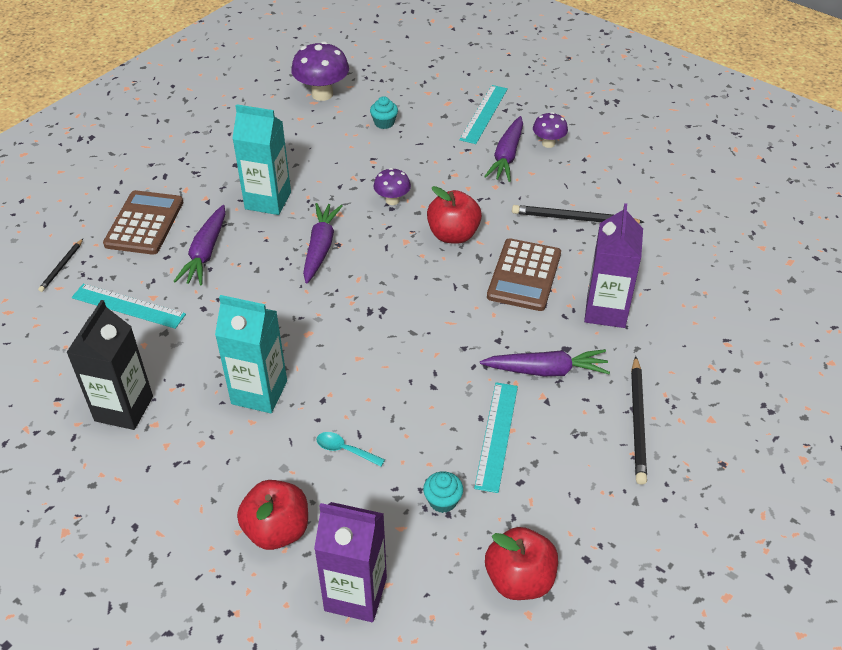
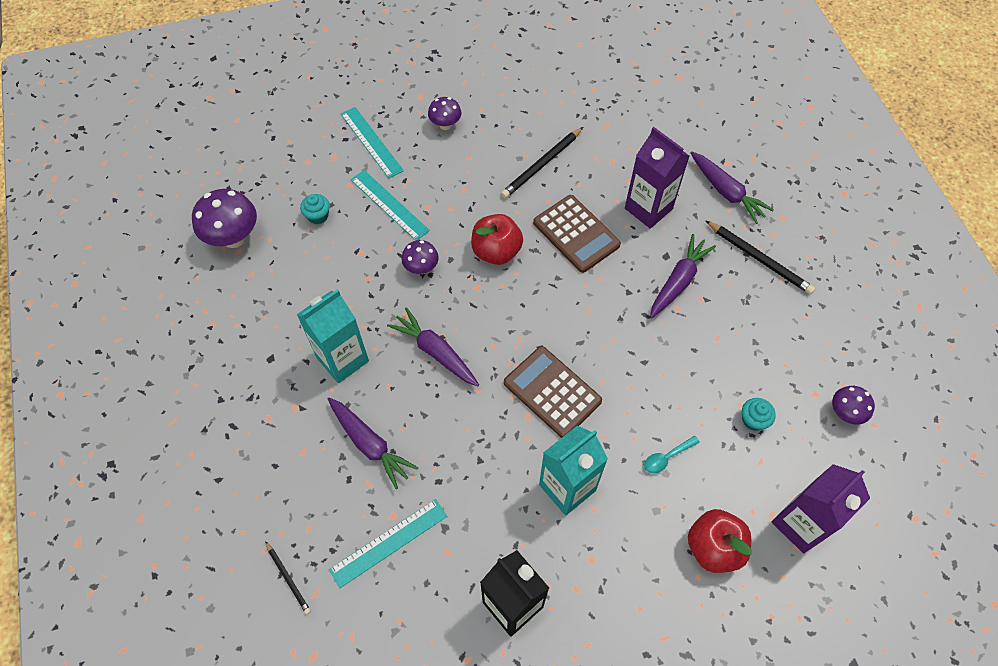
camera: 55 degrees left, 15 degrees up
brown calculator [103,190,184,255] -> brown calculator moved to [504,346,602,438]
turquoise ruler [474,382,518,493] -> turquoise ruler moved to [351,170,430,241]
purple carrot [484,116,523,182] -> purple carrot moved to [691,152,774,224]
red apple [485,527,558,600] -> purple mushroom [832,386,875,425]

